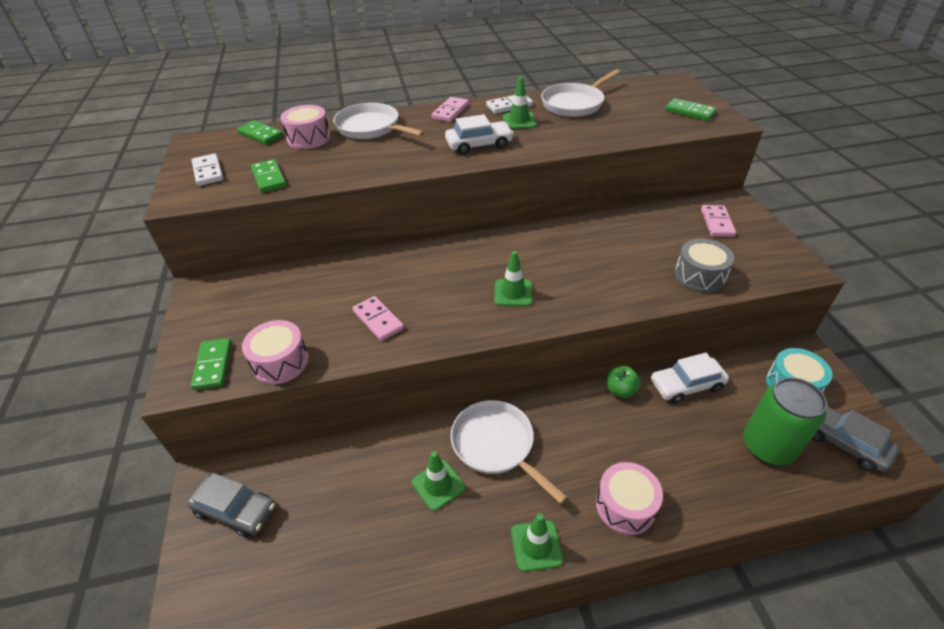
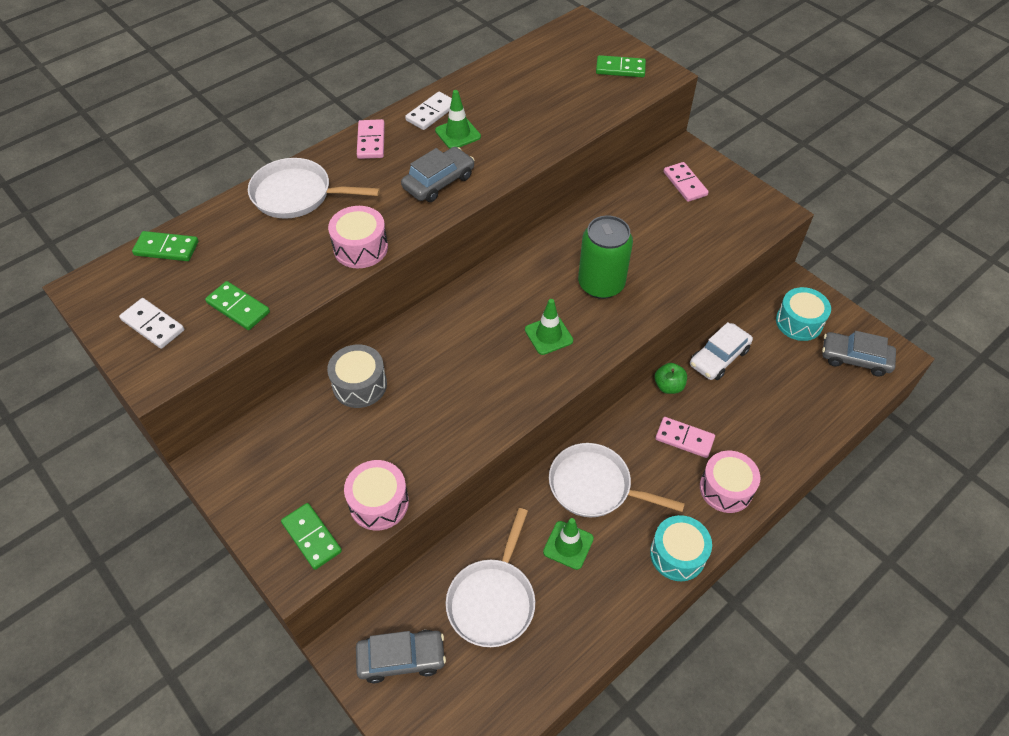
camera: 30 degrees left, 10 degrees up
pink drum [280,105,330,149] -> pink drum moved to [328,206,388,268]
pink domino [352,296,404,341] -> pink domino moved to [655,417,715,458]
white car [445,114,514,155] -> grey car [401,147,474,202]
green traffic cone [511,514,563,572] -> turquoise drum [650,515,712,581]
white pan [541,69,621,117] -> white pan moved to [446,508,535,647]
grey drum [675,239,734,293] -> grey drum moved to [327,345,387,408]
green can [743,377,827,465] -> green can moved to [578,216,633,299]

